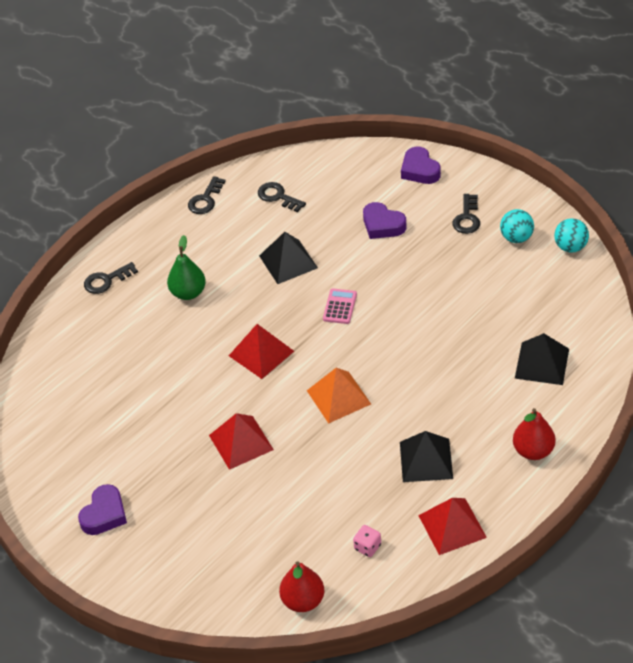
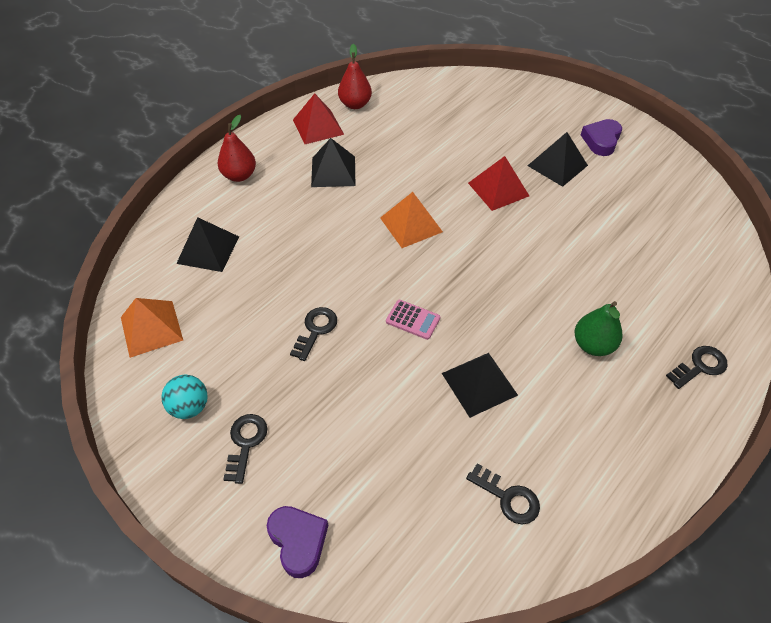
camera: 175 degrees right, 5 degrees up
black key [188,176,225,214] -> black key moved to [290,307,337,361]
red pyramid [229,324,294,379] -> none
red pear [279,561,324,612] -> red pear moved to [338,44,372,109]
pink calculator [323,289,357,324] -> pink calculator turned 75 degrees counterclockwise [386,300,440,340]
pink dice [353,525,381,557] -> none
purple heart [363,202,406,239] -> none
turquoise ball [554,218,589,253] -> none
none -> orange pyramid [121,298,183,358]
none -> black pyramid [528,132,588,187]

